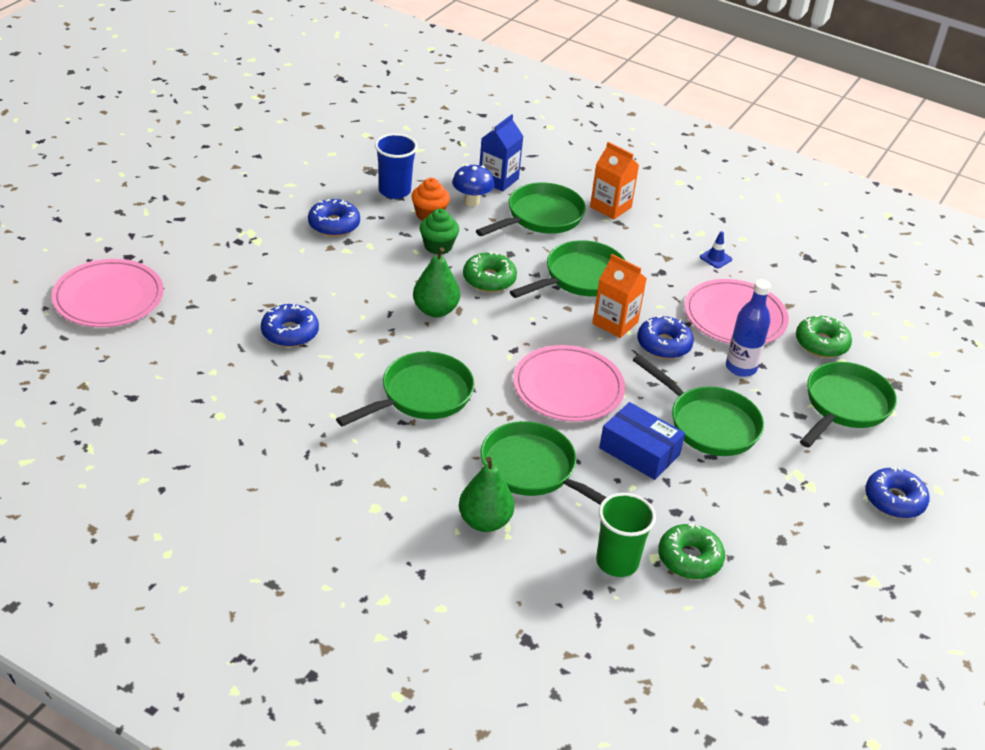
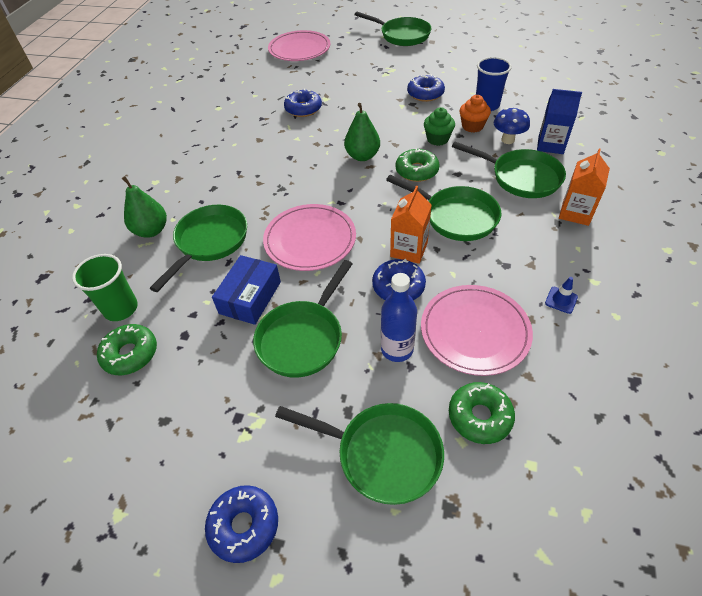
camera: 80 degrees right, 10 degrees up
green pan [336,352,475,427] -> green pan moved to [354,12,431,46]

